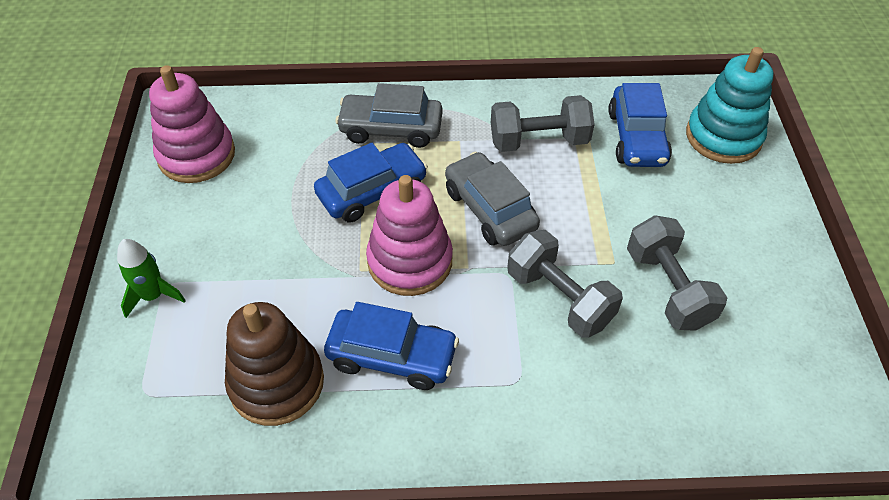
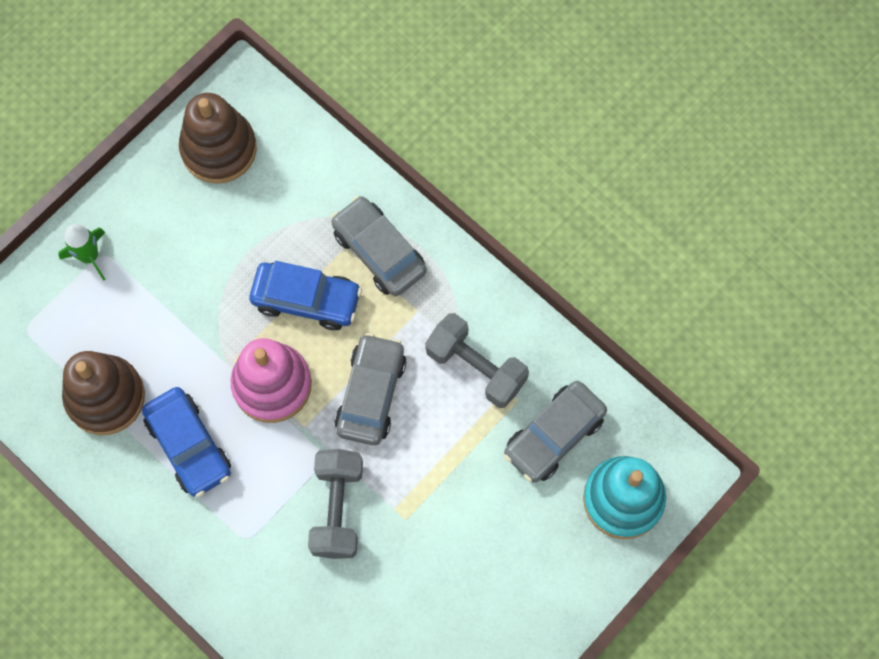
camera: 45 degrees right, 20 degrees up
pink stacking toy [149,65,235,183] -> brown stacking toy [179,93,257,184]
blue car [608,83,672,167] -> grey car [504,381,607,483]
grey dumbbell [627,215,727,331] -> none

